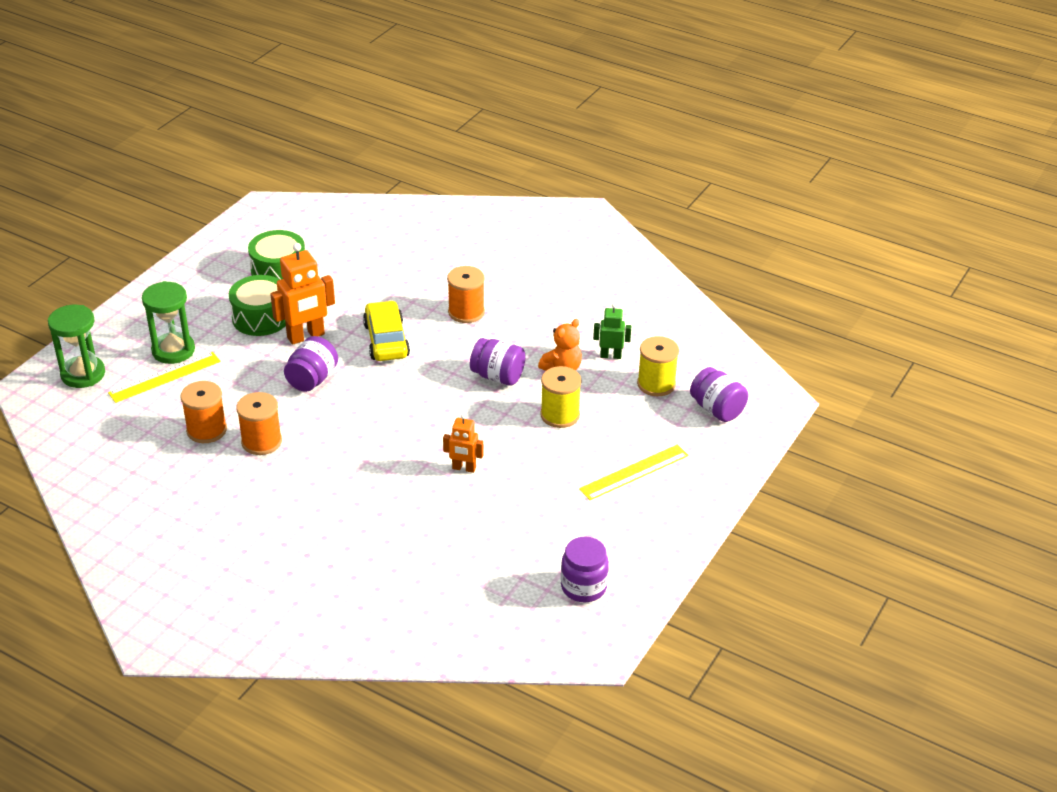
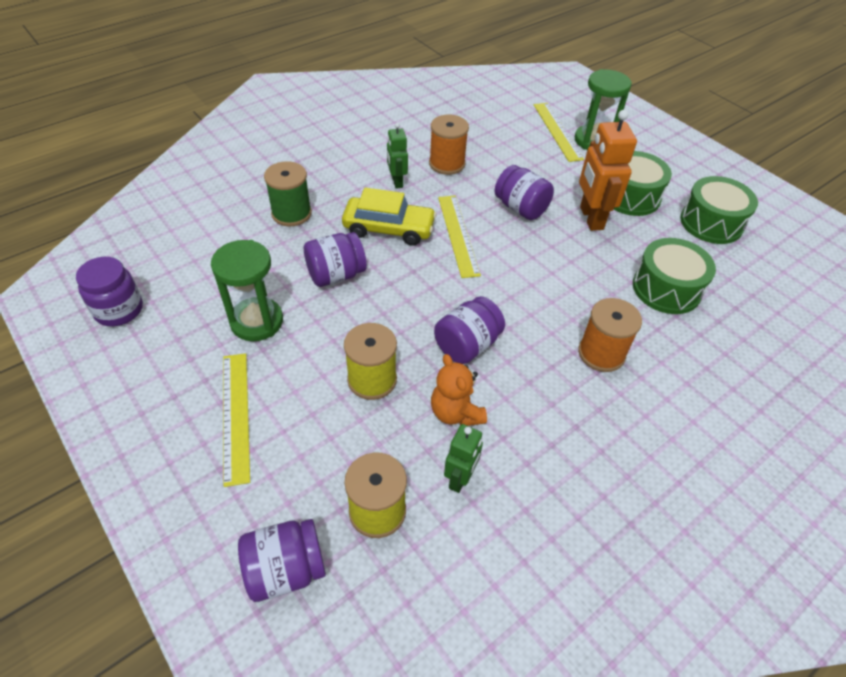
camera: 110 degrees right, 10 degrees up
green hourglass [48,305,105,388] -> green hourglass moved to [211,240,283,341]
orange spool [180,381,227,443] -> none
yellow car [363,300,410,361] -> yellow car moved to [342,187,437,246]
orange robot [443,414,483,473] -> purple jar [304,232,367,287]
none -> green spool [264,161,312,226]
none -> green robot [387,123,408,189]
none -> yellow ruler [438,196,481,278]
none -> green drum [633,238,716,314]

